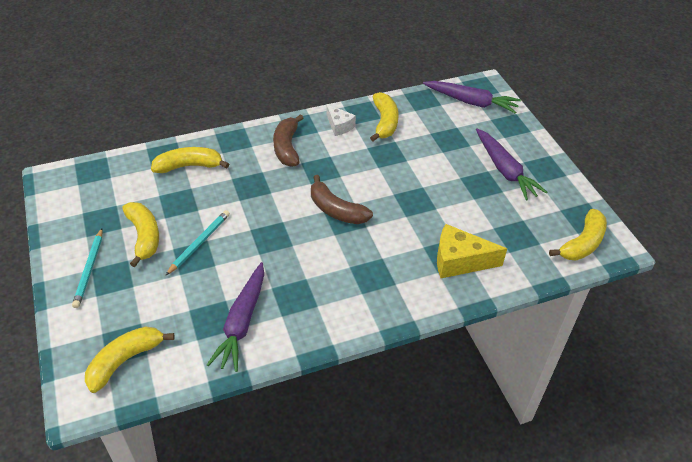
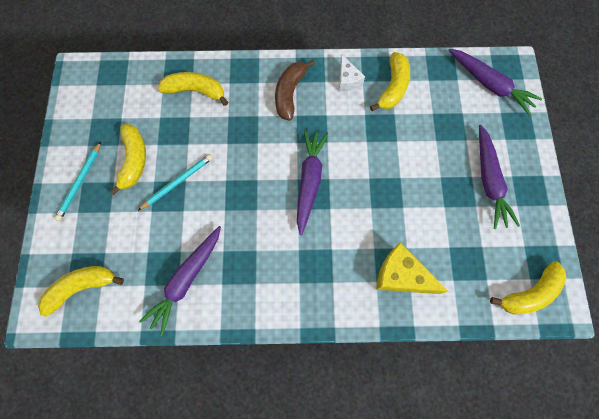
camera: 20 degrees right, 25 degrees up
brown banana [311,175,373,224] -> purple carrot [297,130,329,235]

